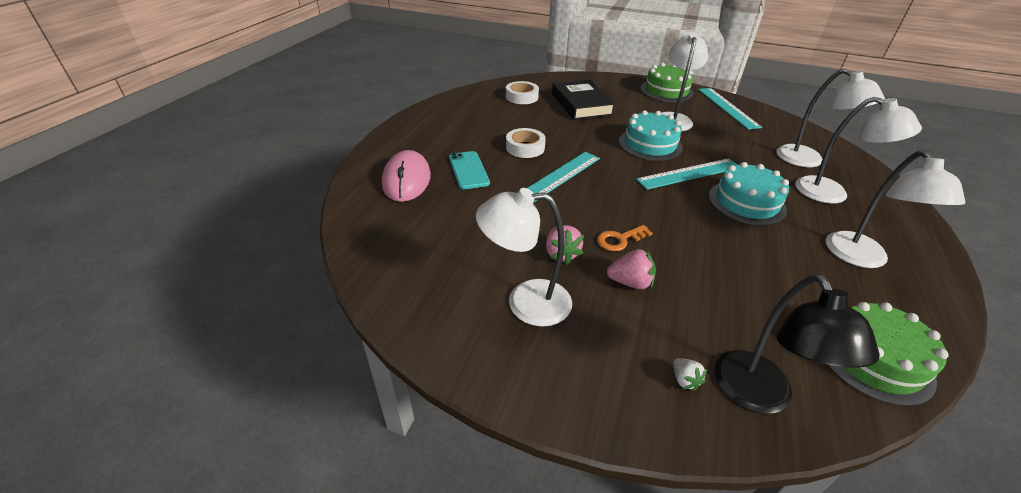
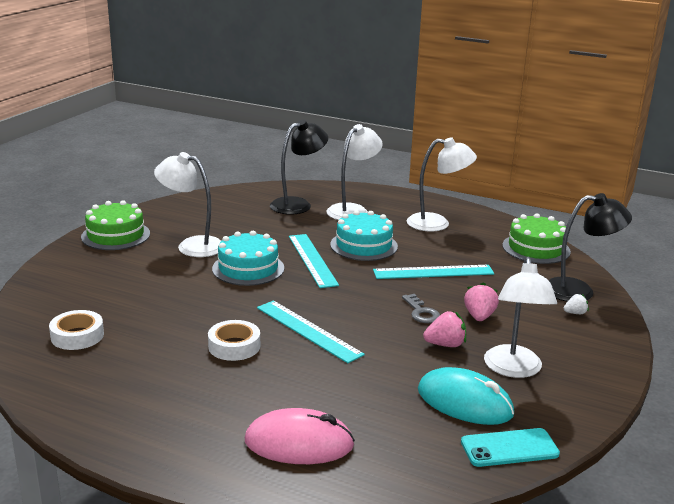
camera: 85 degrees left, 15 degrees down
turquoise phone [449,151,490,189] -> turquoise phone moved to [461,428,560,467]
black book [552,79,615,120] -> none
orange key [597,225,652,252] -> grey key [402,294,440,323]
turquoise ruler [698,88,762,130] -> turquoise ruler moved to [373,265,494,279]
white lamp [776,69,885,167] -> black lamp [270,119,328,215]
none -> turquoise mouse [418,367,514,425]

